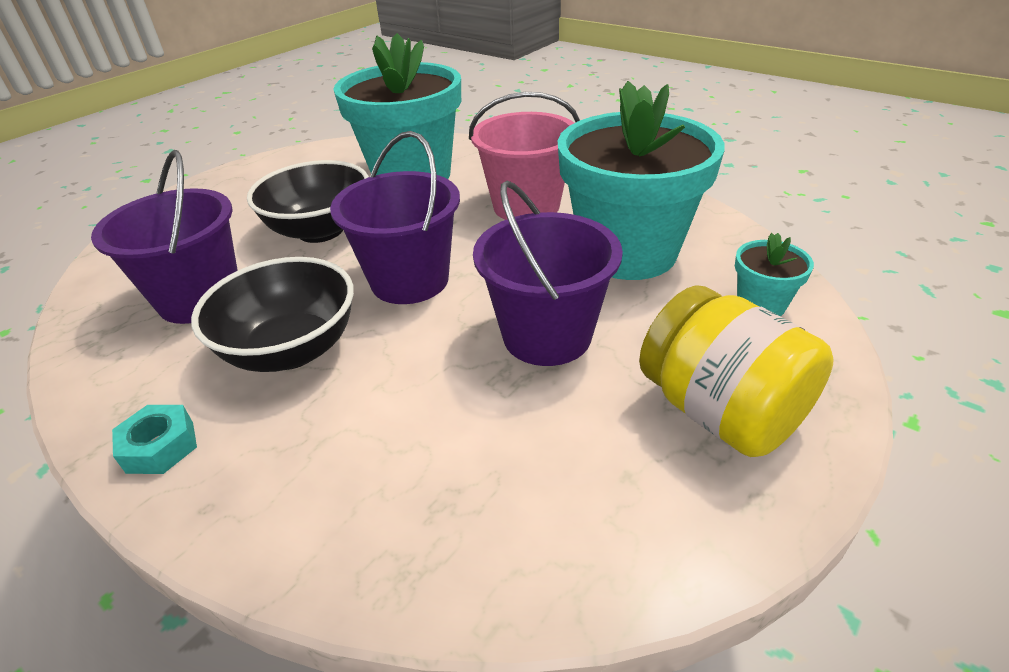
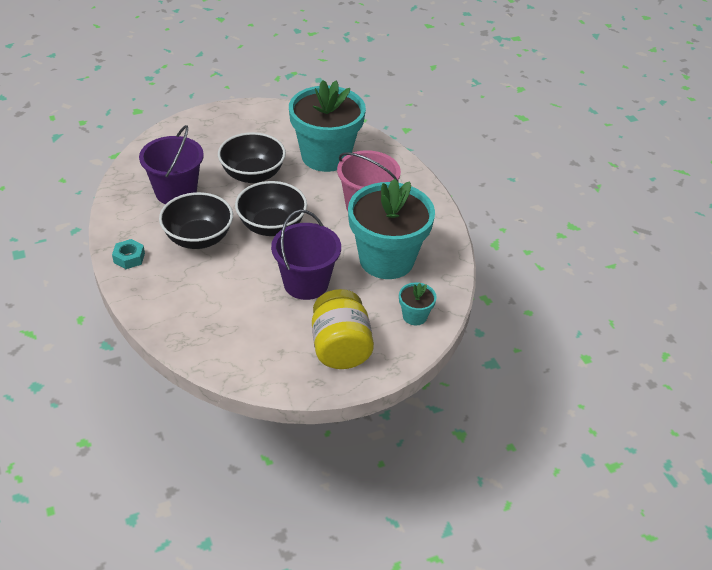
camera: 25 degrees right, 5 degrees up
purple bucket [330,131,460,304] -> black bowl [235,181,307,236]

